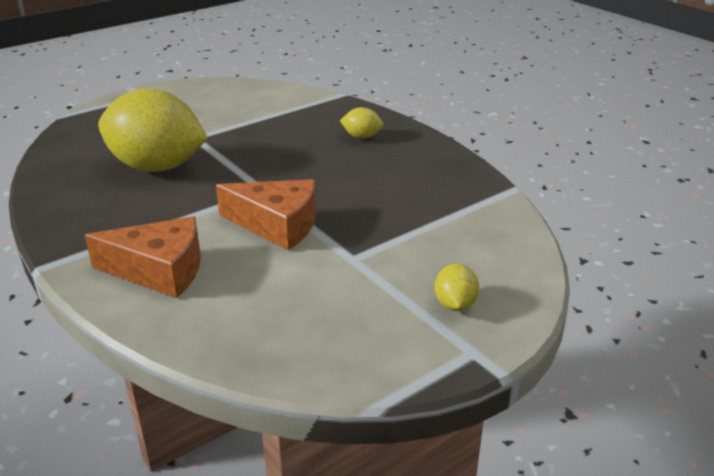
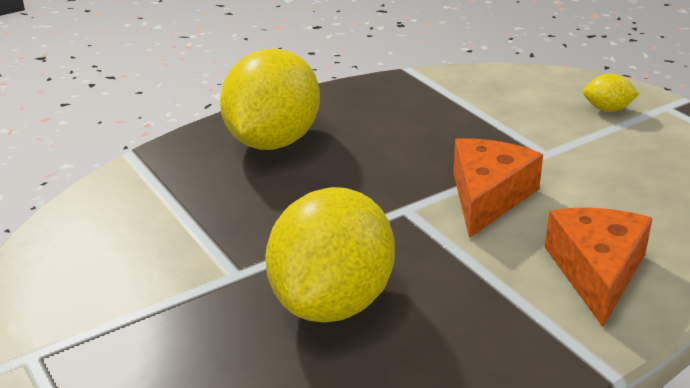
camera: 85 degrees left, 0 degrees up
yellow lemon [340,107,384,139] -> yellow lemon [220,49,320,150], size x2.42

